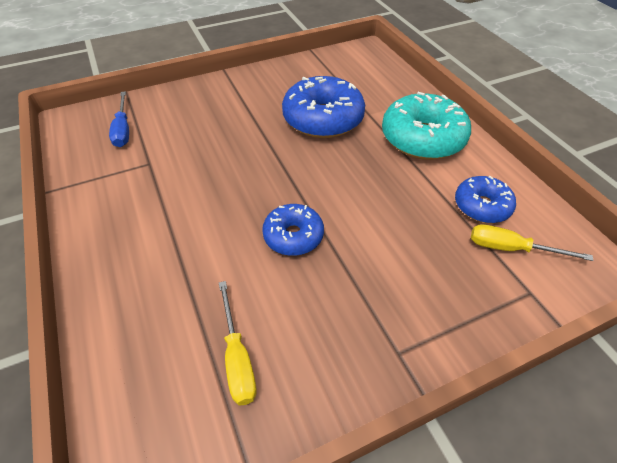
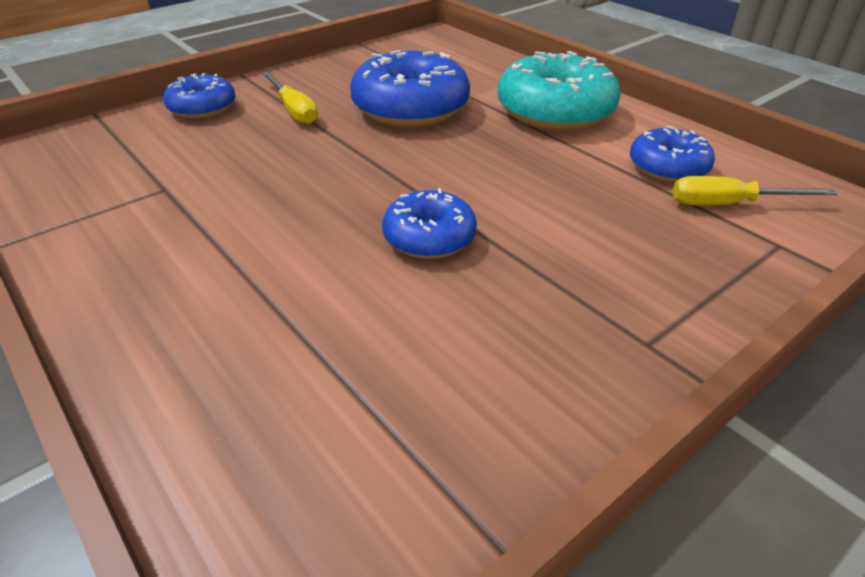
camera: 15 degrees left, 10 degrees down
blue screwdriver [109,91,129,147] -> none
yellow screwdriver [219,281,257,406] -> yellow screwdriver moved to [262,72,318,125]
none -> blue donut [163,73,236,119]

